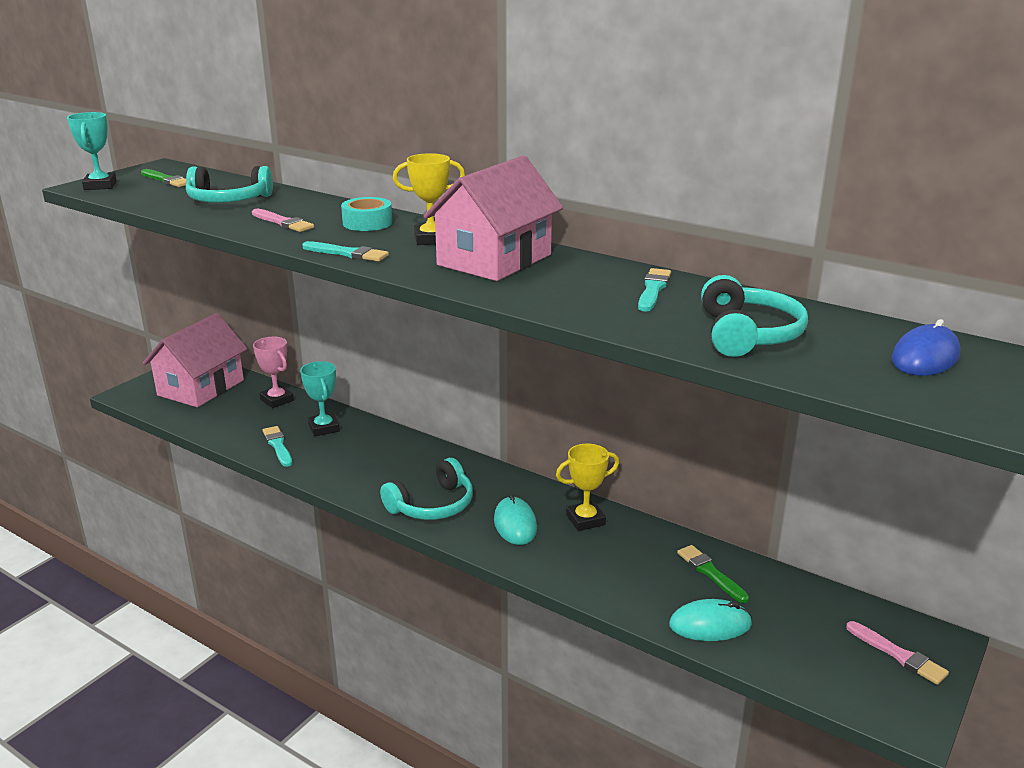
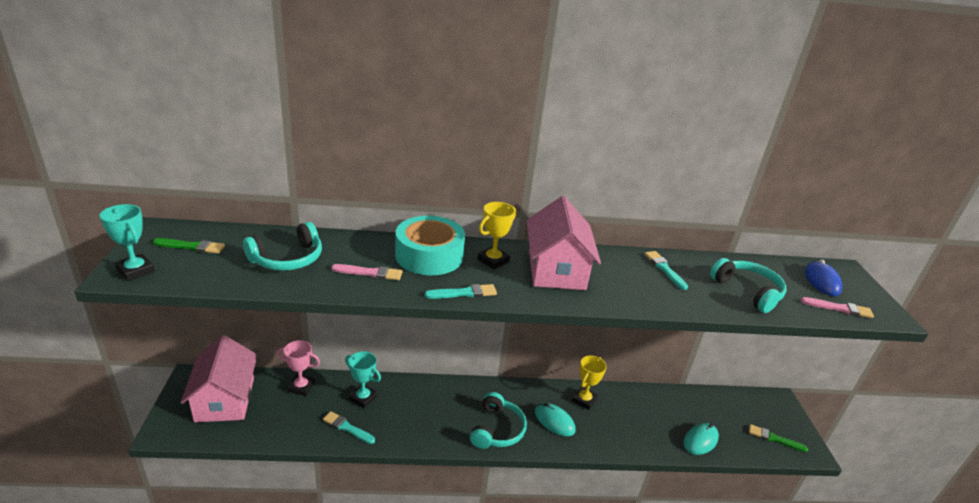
camera: 40 degrees left, 5 degrees up
turquoise tape [341,197,392,231] -> turquoise tape [395,216,465,275], size x1.80
green brush [677,545,749,603] -> green brush moved to [749,424,808,452]
pink brush [846,621,949,685] -> pink brush moved to [801,297,874,318]

